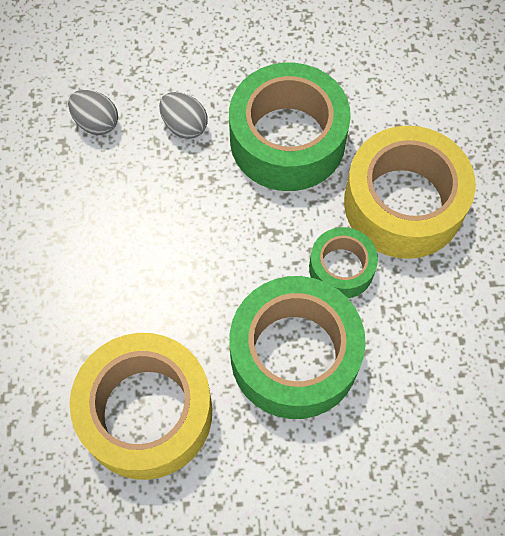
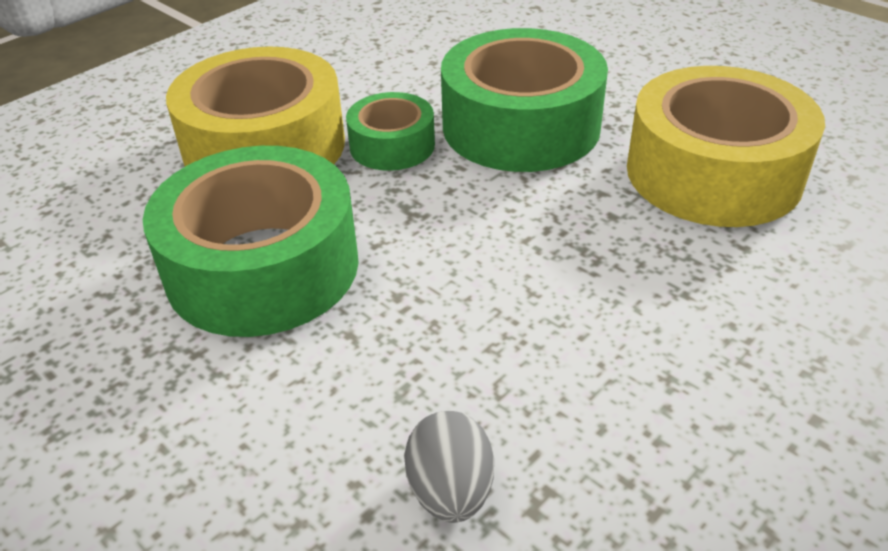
camera: 130 degrees left, 25 degrees down
grey egg [159,92,208,139] -> none

